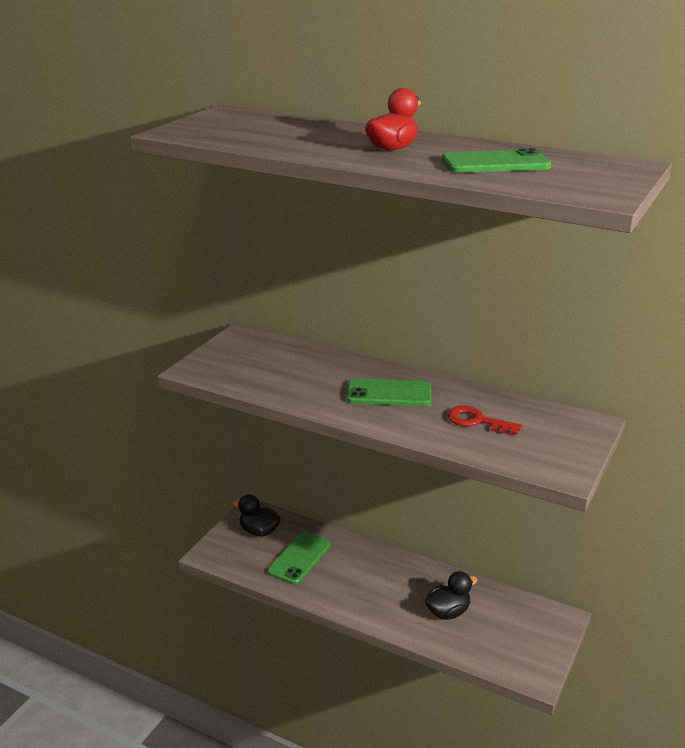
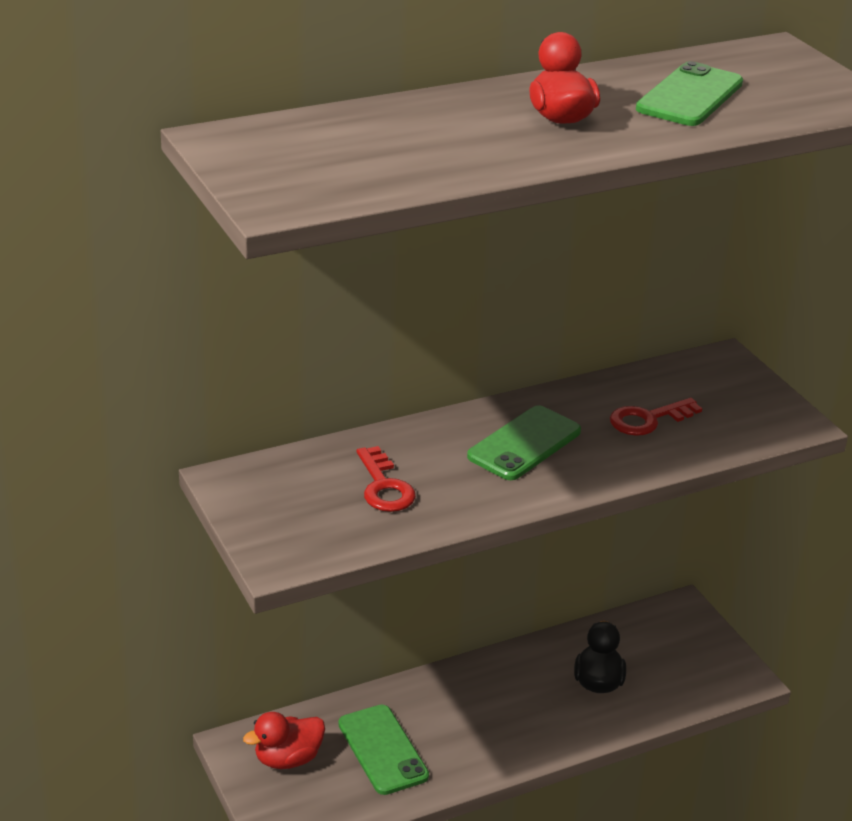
camera: 55 degrees left, 5 degrees up
black duck [233,494,281,536] -> red duck [243,712,325,769]
none -> red key [357,446,416,512]

